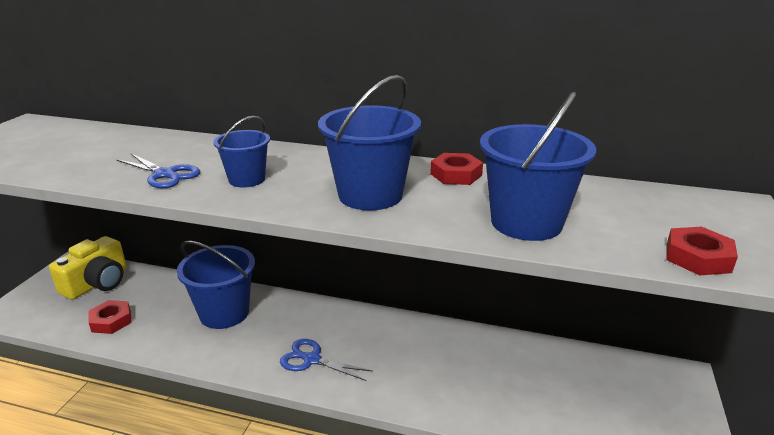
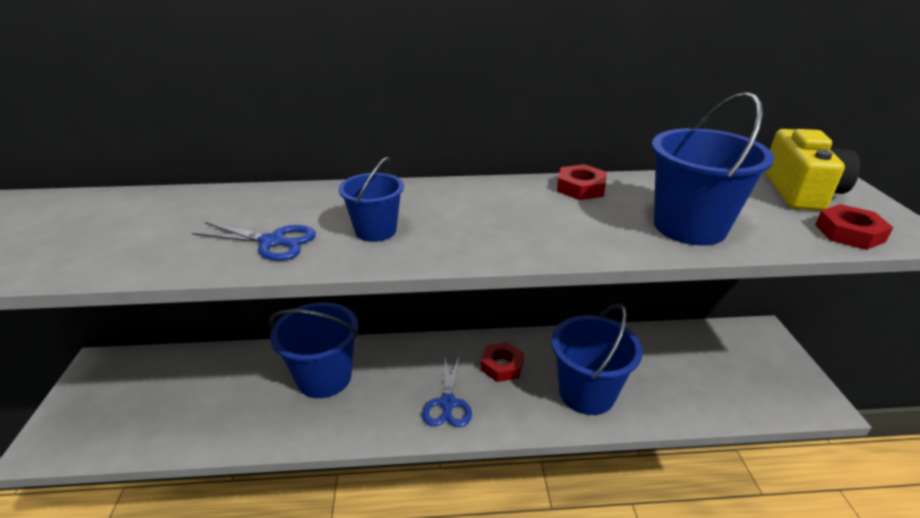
camera: 20 degrees left, 5 degrees up
yellow camera [49,236,127,300] -> yellow camera moved to [764,129,860,211]
red nut [88,300,132,334] -> red nut moved to [481,342,524,382]
blue scissors [280,339,373,381] -> blue scissors turned 90 degrees counterclockwise [422,357,472,427]
blue bucket [318,75,421,210] -> blue bucket moved to [551,304,643,415]

